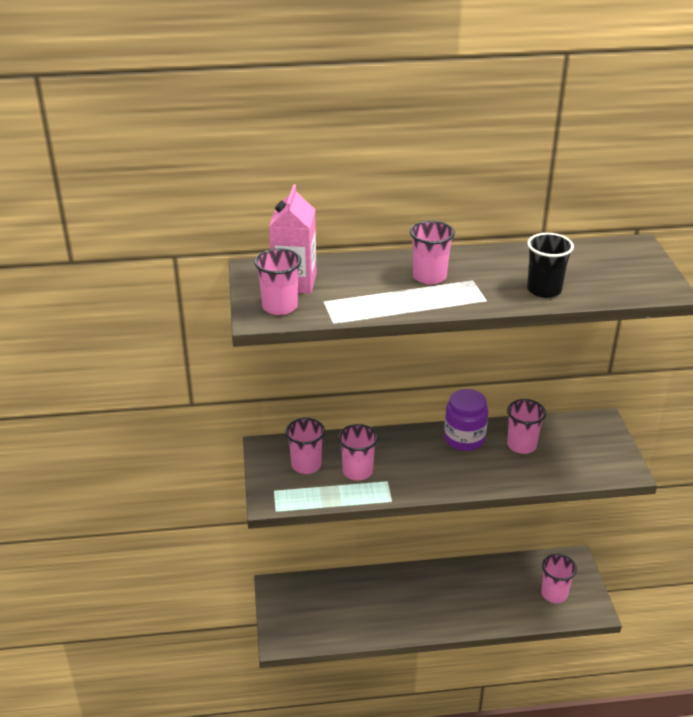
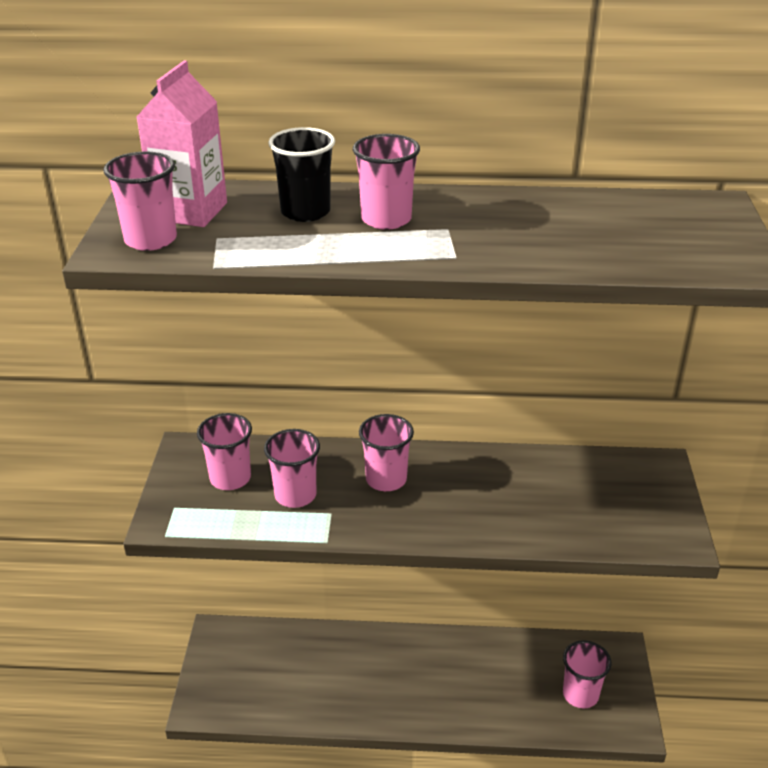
camera: 10 degrees right, 0 degrees up
purple jar [444,389,488,451] -> none
pink cup [507,399,546,454] -> pink cup moved to [359,414,414,491]
black cup [527,233,574,298] -> black cup moved to [268,127,335,222]

